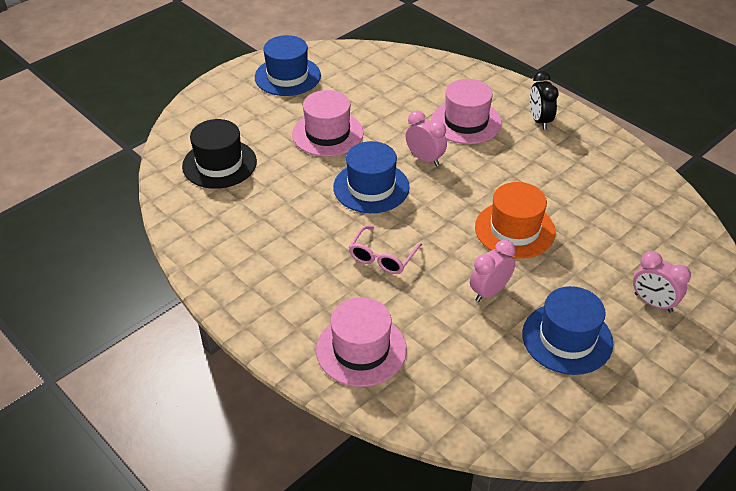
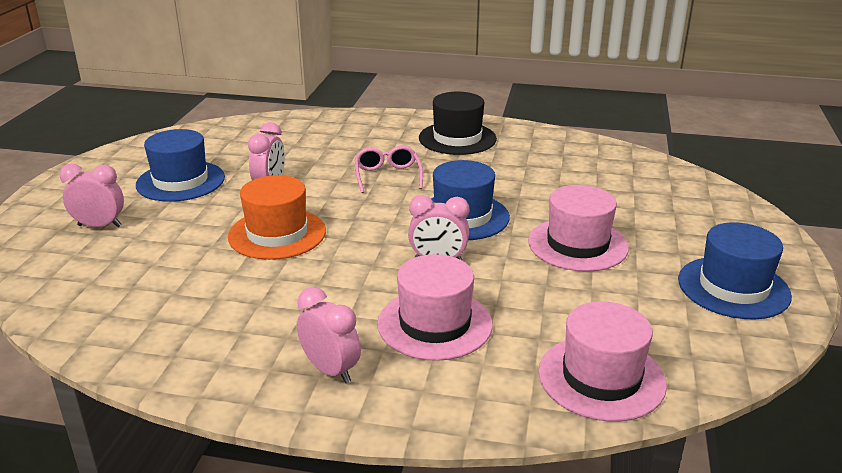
camera: 145 degrees right, 15 degrees down
black hat [182,119,257,189] -> black hat moved to [419,92,497,155]
pink hat [316,297,407,387] -> pink hat moved to [538,301,667,421]
black clock [530,71,559,130] -> pink clock [297,287,361,383]

